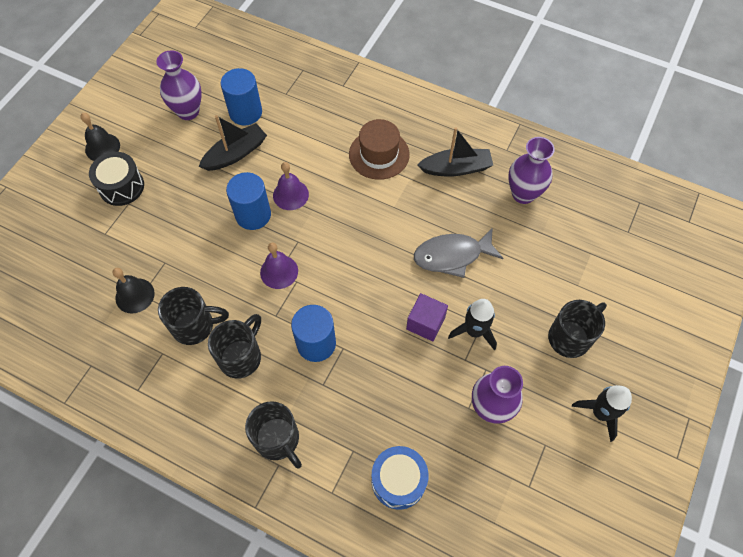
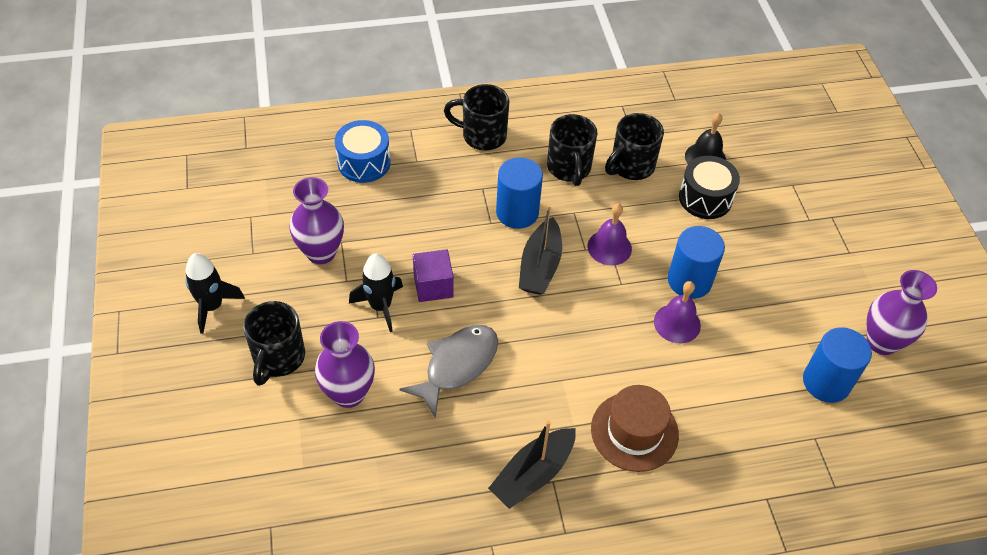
camera: 140 degrees right, 10 degrees down
black bell [81,113,120,161] -> none
black drum [89,152,144,206] -> black drum moved to [679,156,740,219]
black boat [199,115,267,171] -> black boat moved to [519,204,562,295]
purple vase [508,137,555,204] -> purple vase moved to [315,321,375,408]

